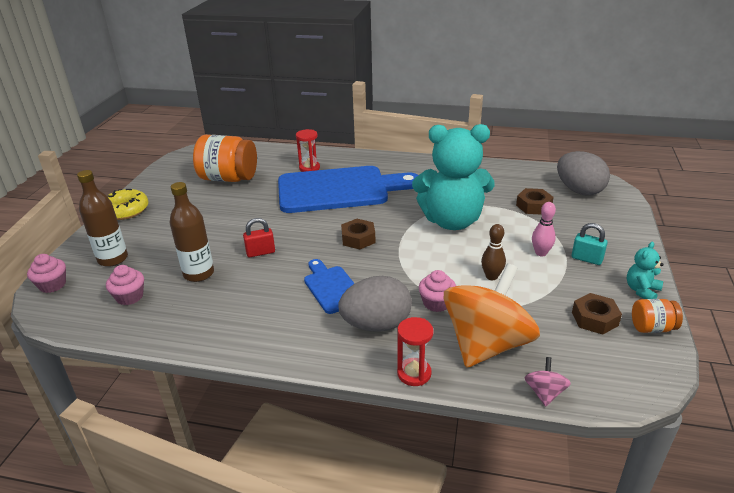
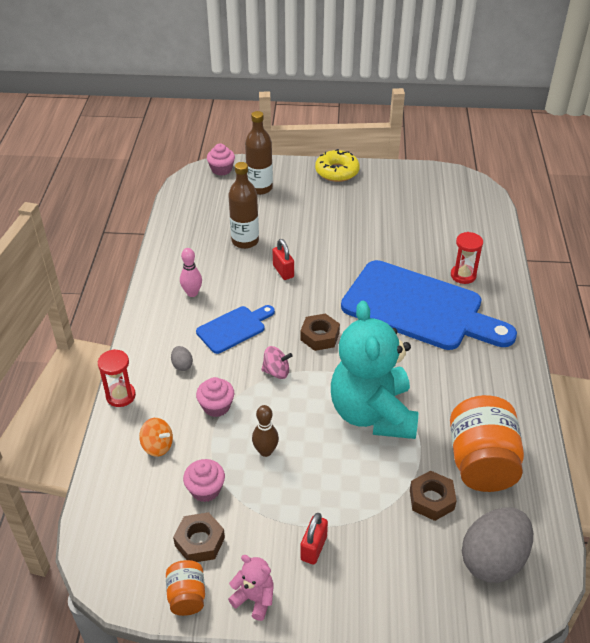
camera: 80 degrees right, 10 degrees up
pink cupcake [106,265,144,305] -> pink cupcake moved to [183,459,225,502]
orange jar [193,135,257,182] -> orange jar moved to [450,395,524,492]
blue cutting board [278,166,418,213] -> blue cutting board turned 45 degrees counterclockwise [341,260,517,350]
grey egg [338,276,412,332] -> grey egg [171,346,193,371], size x0.42
orange spinning top [443,263,540,368] -> orange spinning top [139,418,173,457], size x0.40
pink spinning top [525,357,571,407] -> pink spinning top moved to [261,346,293,379]
pink bowling pin [532,202,556,256] -> pink bowling pin moved to [180,248,202,297]
turquoise padlock [572,223,608,265] -> red padlock [300,513,328,565]
turquoise teddy bear [627,242,664,299] -> pink teddy bear [228,555,274,621]

